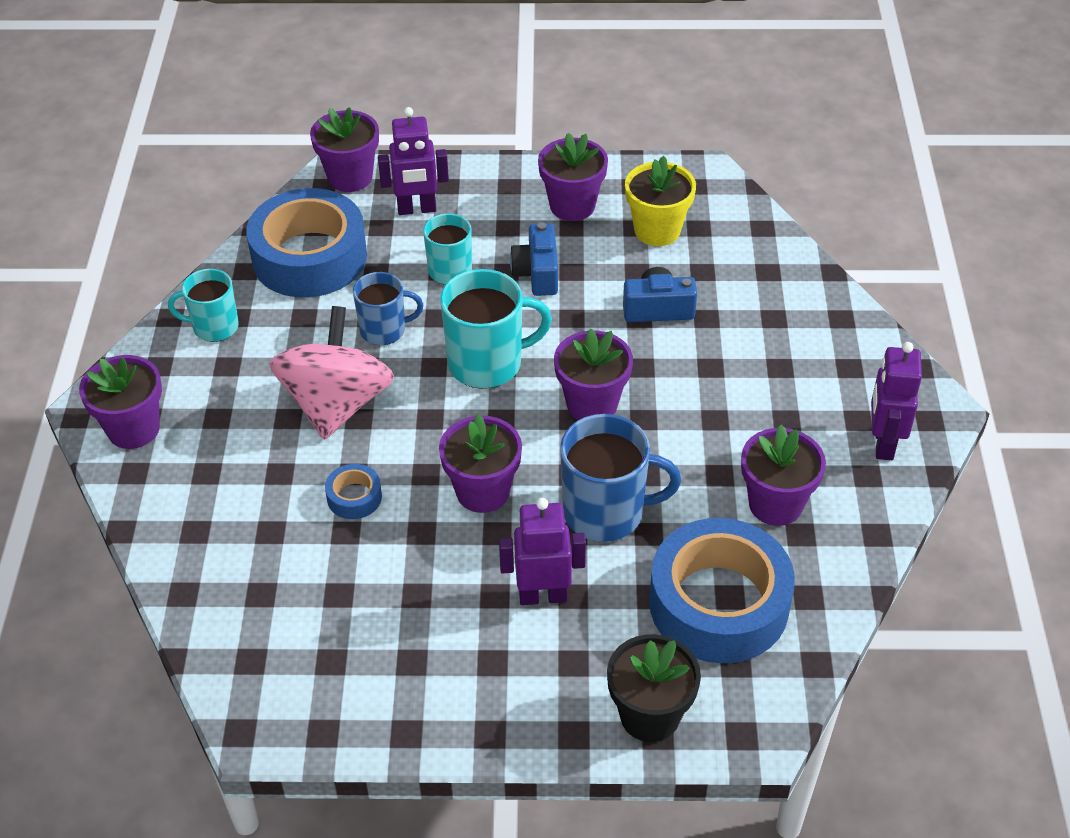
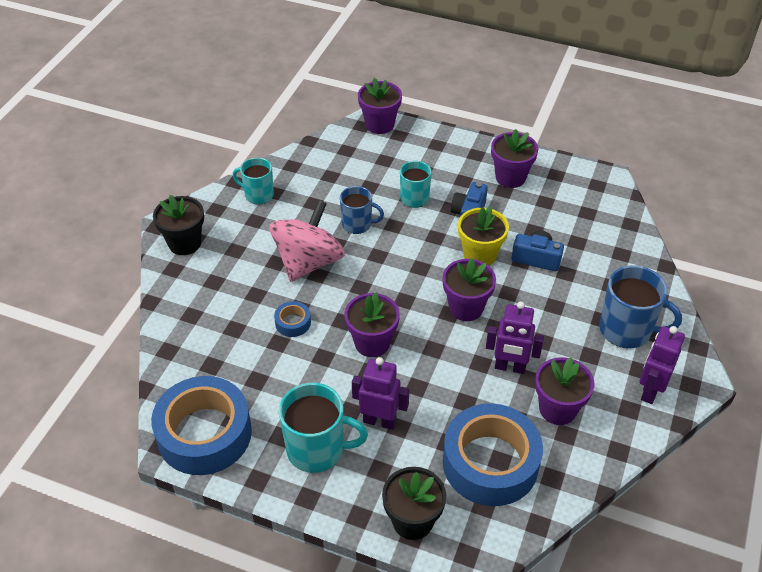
camera: 20 degrees right, 0 degrees up
purple flower pot [79,355,162,449] -> black flower pot [153,195,204,255]
blue tape [246,188,367,298] -> blue tape moved to [151,376,252,475]
purple robot [378,107,449,215] -> purple robot moved to [486,301,544,374]
turquoise mug [440,269,552,389] -> turquoise mug moved to [279,383,368,473]
blue mug [560,414,681,542] -> blue mug moved to [599,265,682,348]
yellow flower pot [625,156,696,246] -> yellow flower pot moved to [458,206,509,266]

